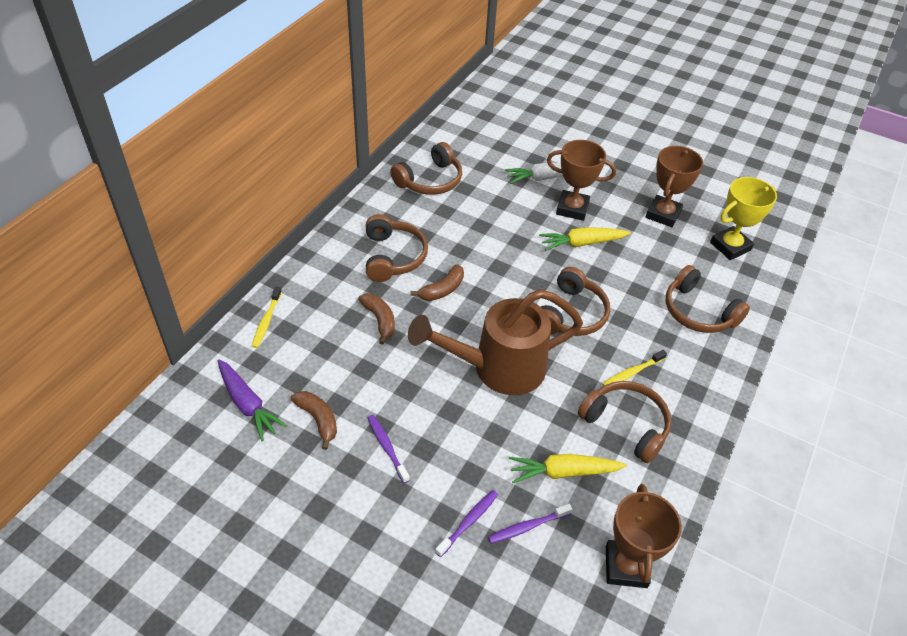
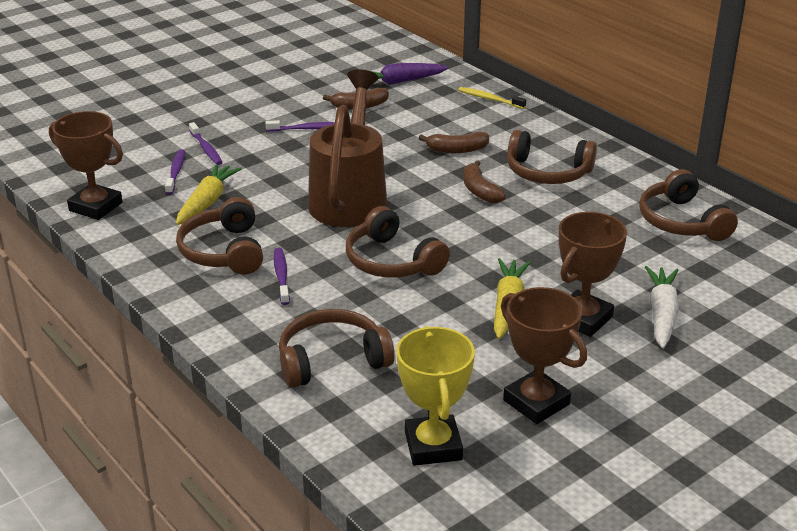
camera: 115 degrees right, 15 degrees down
brown headphones [578,381,672,463] -> brown headphones turned 105 degrees clockwise [176,197,263,274]
yellow toothbrush [602,350,667,386] -> purple toothbrush [274,248,290,305]

